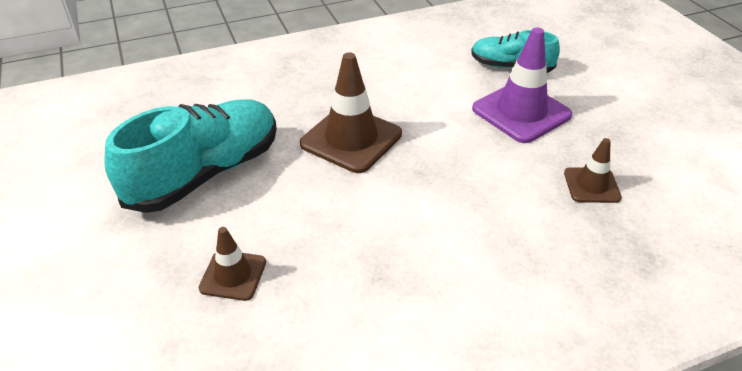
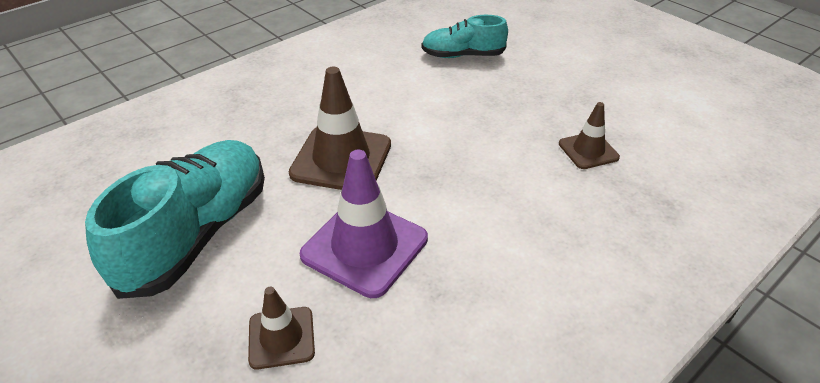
camera: 20 degrees left, 0 degrees up
purple traffic cone [472,28,572,143] -> purple traffic cone moved to [300,150,428,298]

